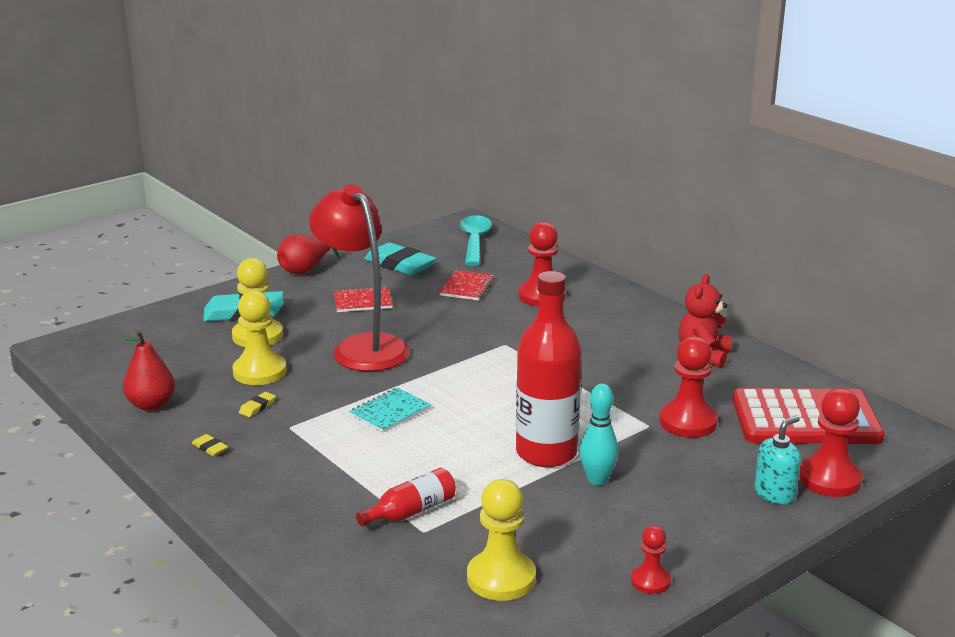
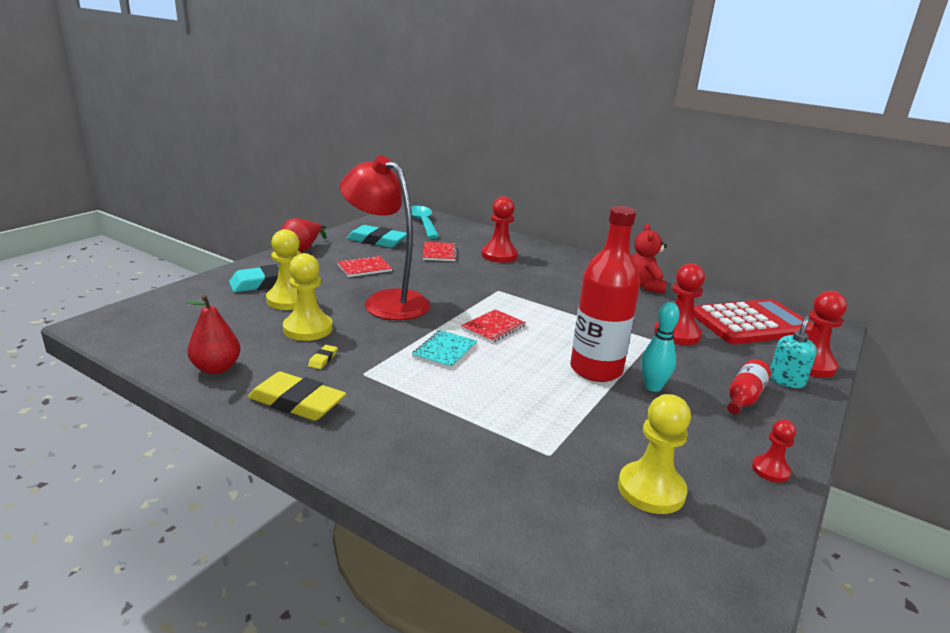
camera: 20 degrees left, 0 degrees up
yellow eraser [192,434,228,456] -> yellow eraser [248,372,346,421], size x2.36
red bottle [356,468,456,527] -> red bottle moved to [727,359,771,414]
none -> red notebook [461,309,526,343]

